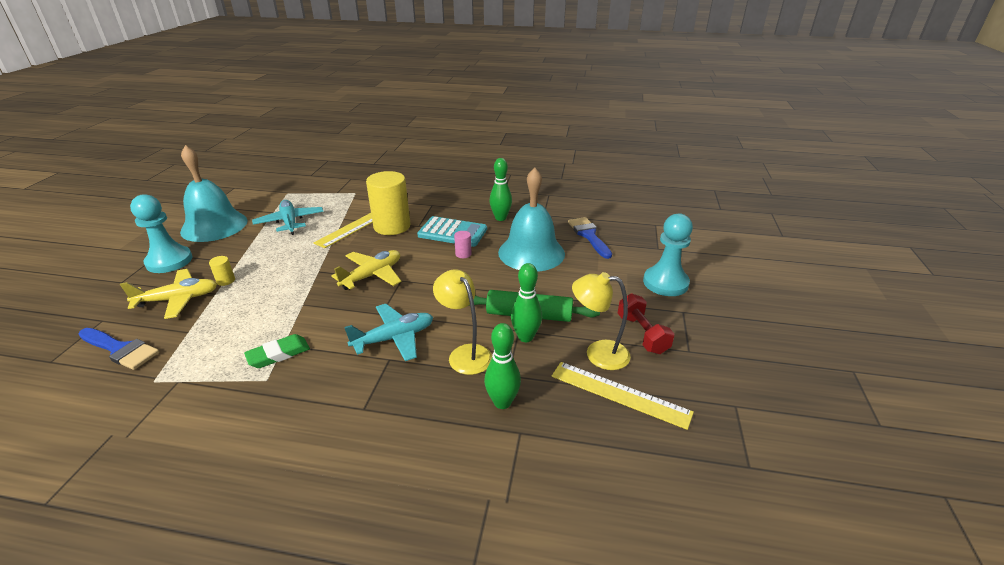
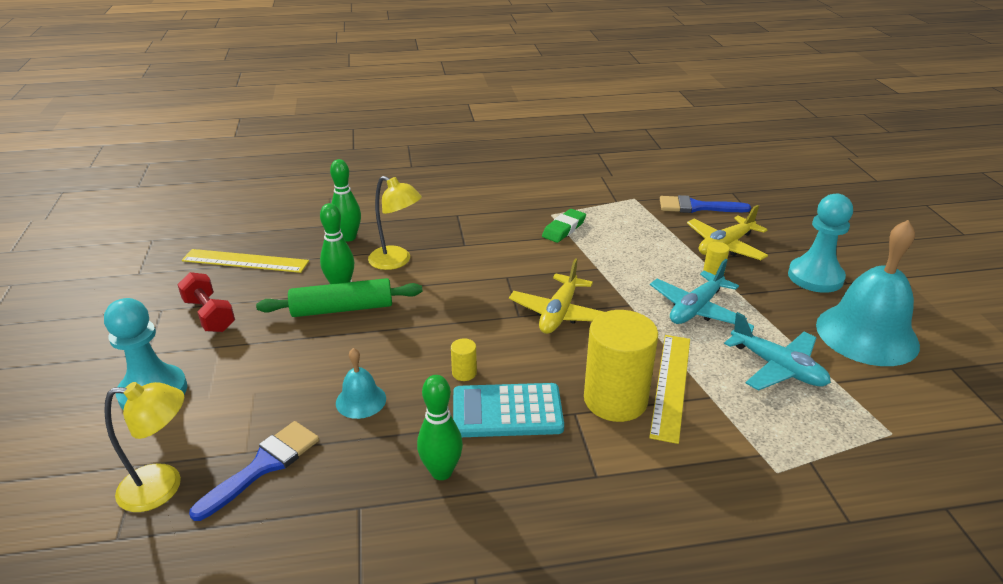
camera: 160 degrees right, 0 degrees up
turquoise plane [344,304,433,361] -> turquoise plane moved to [650,259,747,324]
pink cylinder [454,231,472,258] -> yellow cylinder [451,338,477,381]
turquoise bell [498,168,565,272] -> turquoise bell [336,348,386,419], size x0.47
blue brush [568,217,612,259] -> blue brush turned 105 degrees counterclockwise [189,421,319,521]
yellow lamp [572,272,631,370] -> yellow lamp moved to [104,382,184,512]

